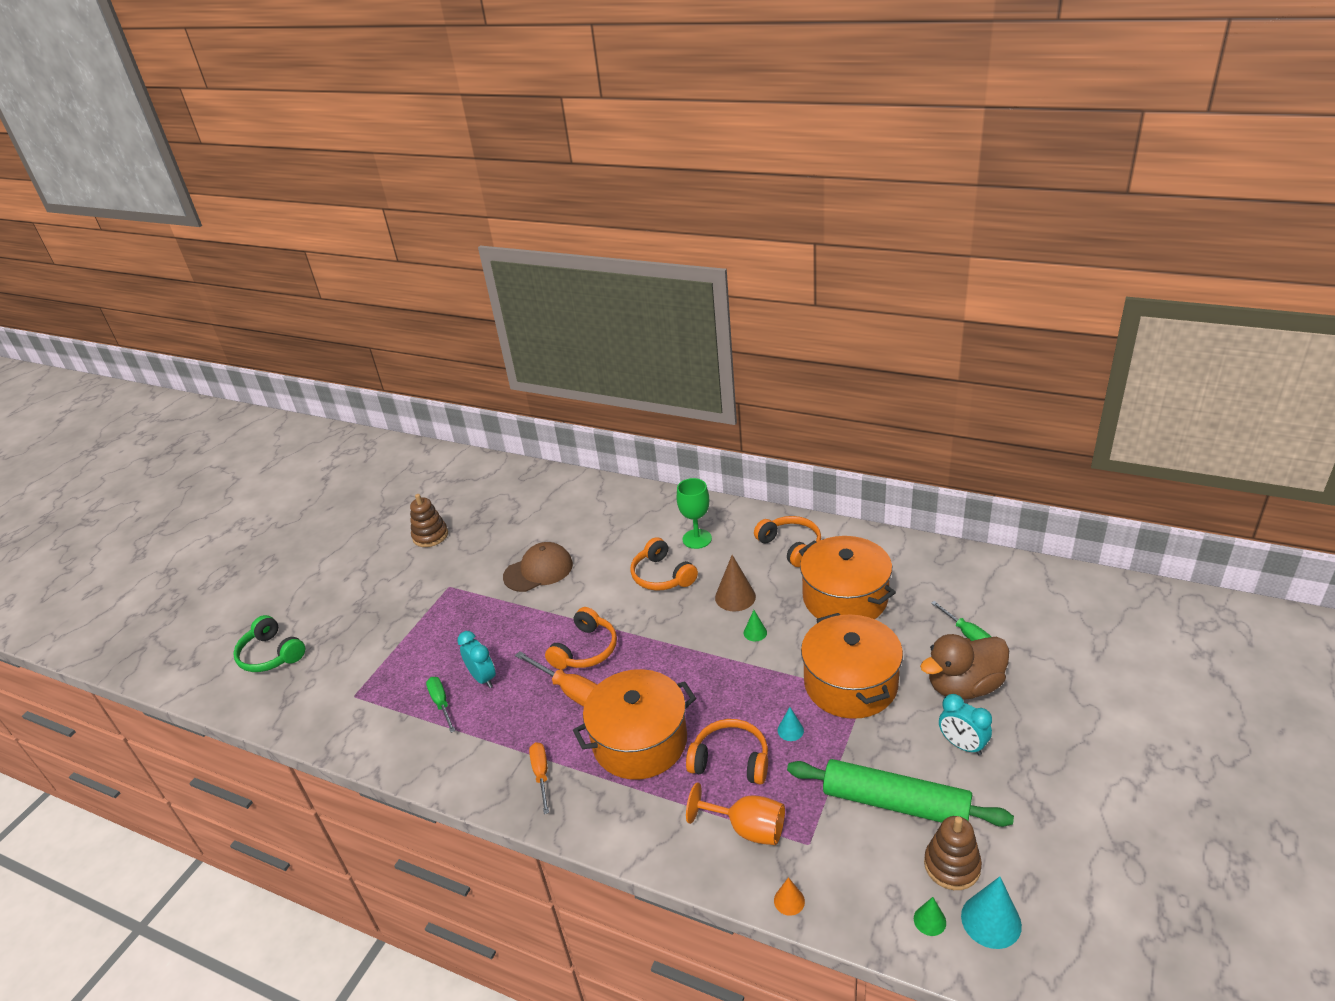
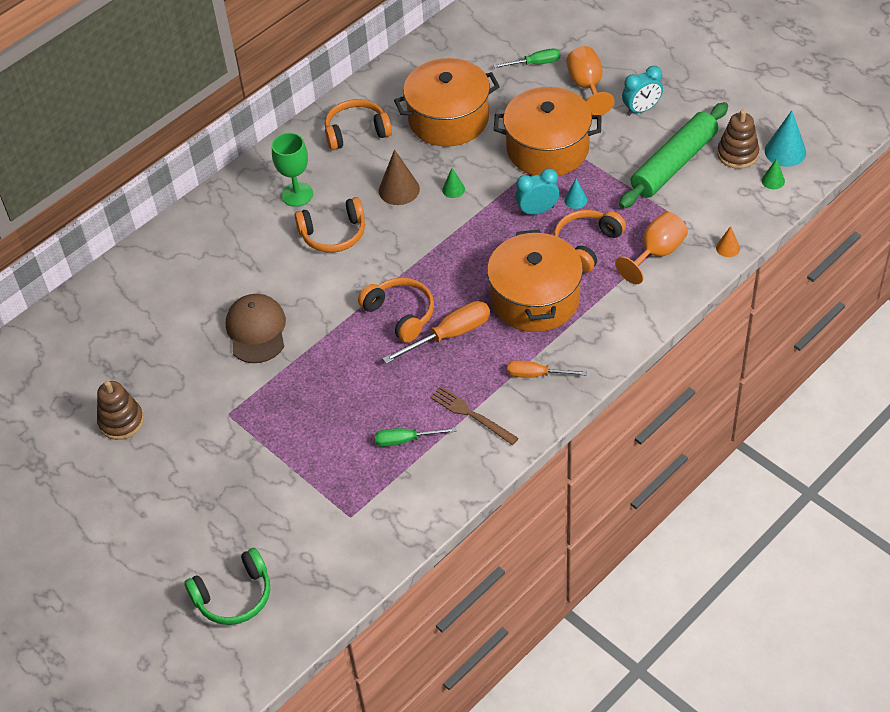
camera: 70 degrees left, 15 degrees up
turquoise clock [457,631,496,688] -> turquoise clock moved to [515,168,559,216]
brown duck [920,634,1009,700] -> orange goblet [567,46,615,115]
none -> brown fork [430,386,519,445]

